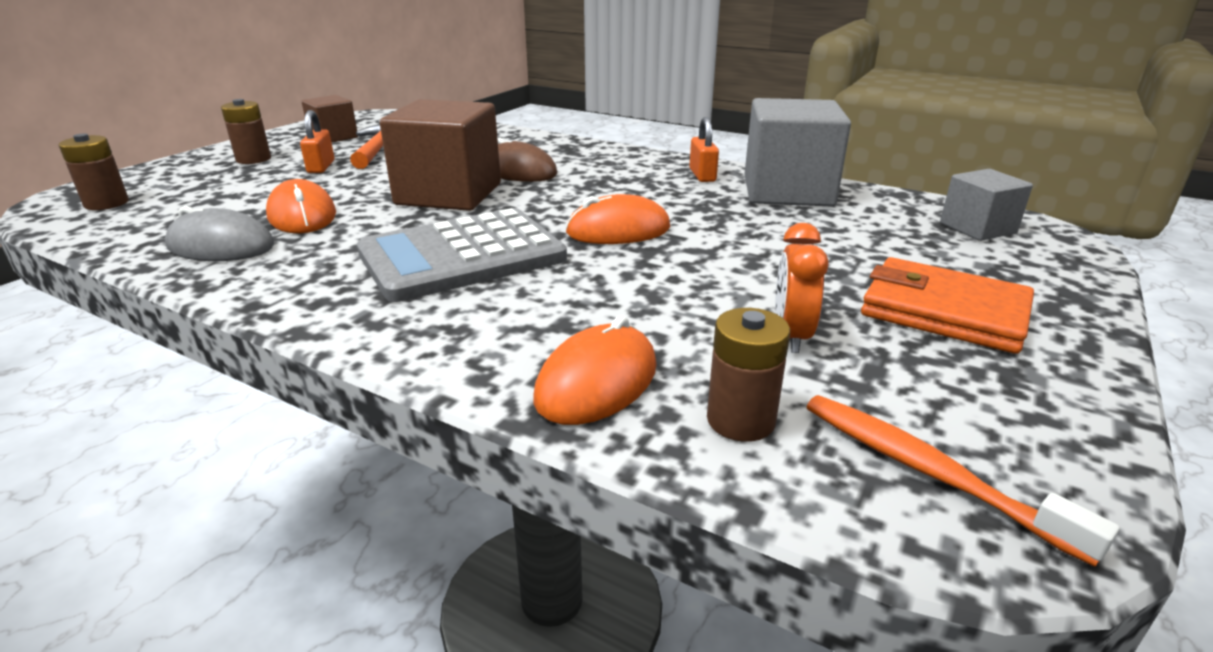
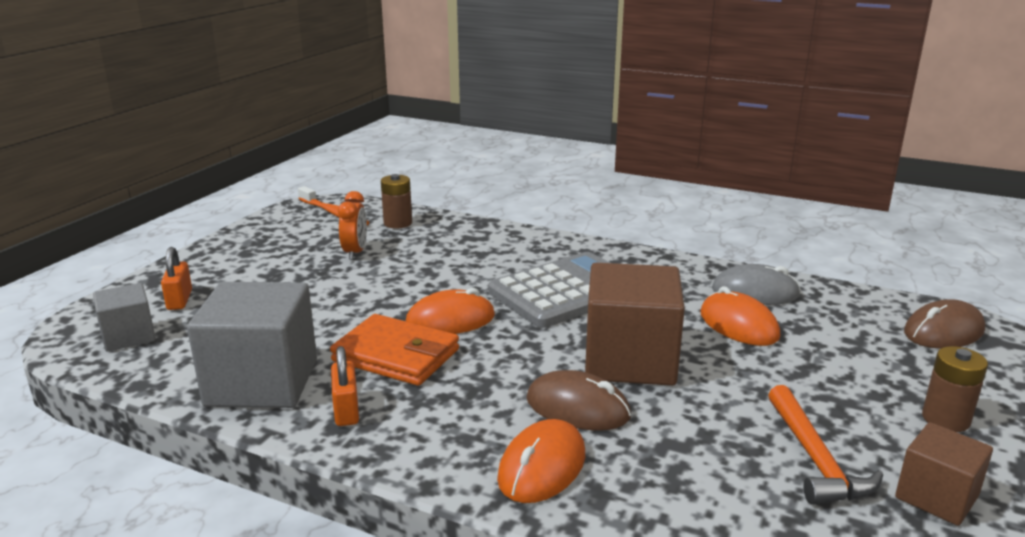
camera: 175 degrees right, 5 degrees down
brown battery [59,134,129,210] -> brown mouse [904,299,985,349]
orange padlock [300,110,335,173] -> orange padlock moved to [161,247,192,310]
orange mouse [533,316,656,425] -> orange mouse moved to [497,419,585,503]
orange wallet [861,257,1034,354] -> orange wallet moved to [330,314,459,386]

